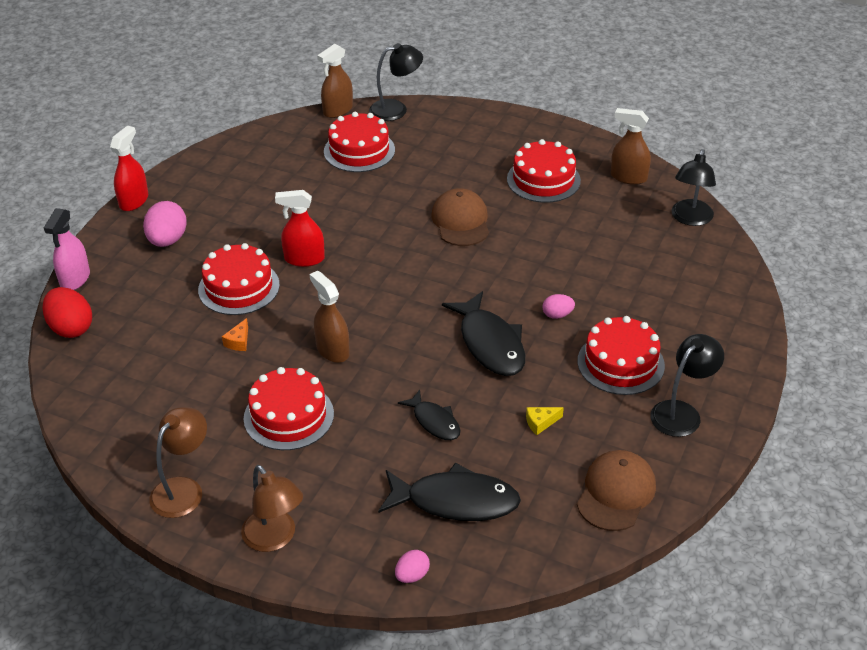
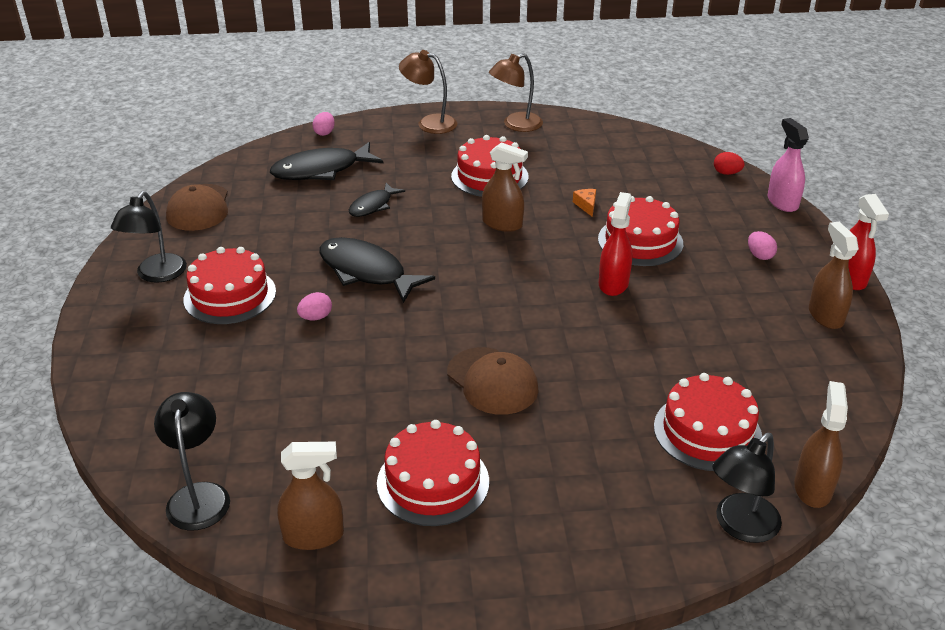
camera: 150 degrees right, 5 degrees down
red egg [42,287,92,338] -> red egg [714,152,744,175], size x0.55
pink egg [143,201,187,247] -> pink egg [748,231,777,260], size x0.55
brown lamp [149,407,207,518] -> brown lamp turned 60 degrees clockwise [489,53,543,132]
red spray bottle [275,190,325,267] -> red spray bottle turned 45 degrees counterclockwise [599,192,632,296]
black fish [398,389,461,440] -> black fish turned 75 degrees counterclockwise [349,183,405,217]
yellow cheese [526,407,564,435] -> none
none -> brown spray bottle [809,222,859,329]

